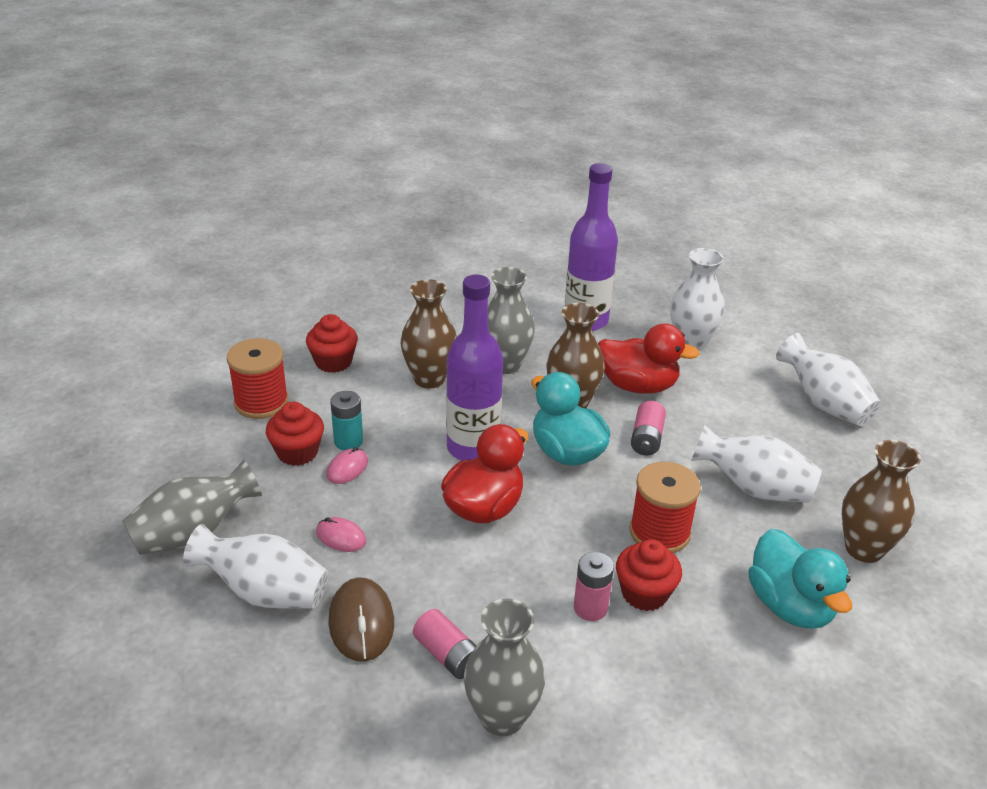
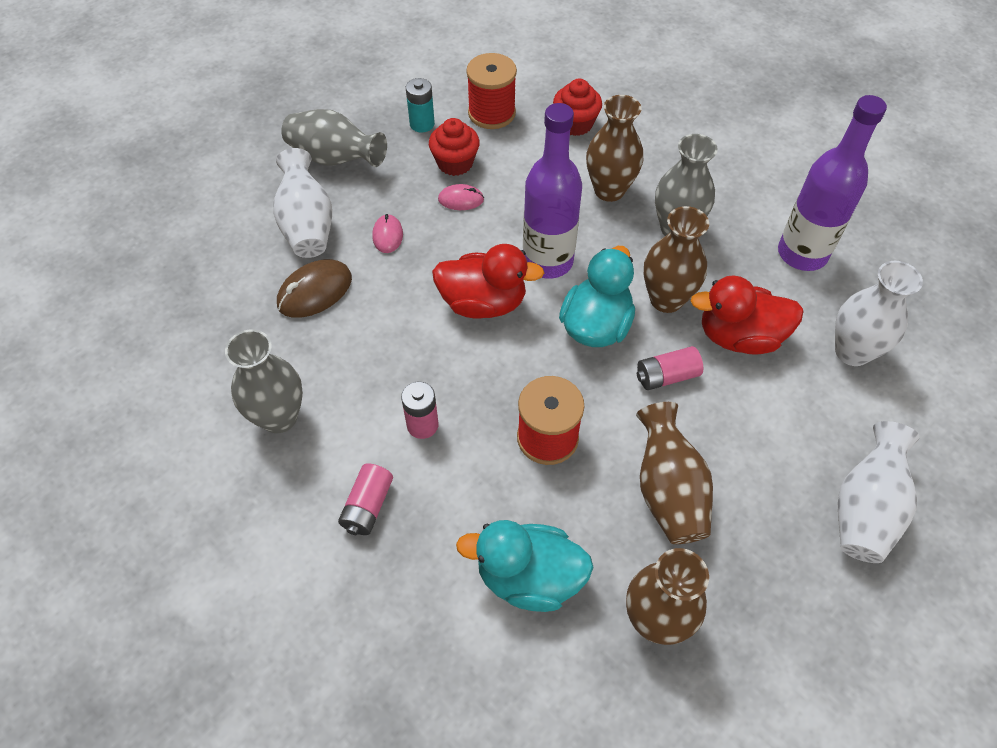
camera: 60 degrees right, 20 degrees up
turquoise battery [330,391,363,450] -> turquoise battery moved to [406,78,435,133]
pink battery [413,609,477,679] -> pink battery moved to [338,463,393,535]
red duck [598,323,700,394] -> red duck turned 105 degrees clockwise [691,275,804,355]
red cupcake [616,539,682,611] -> none
white vase [691,425,822,503] -> brown vase [636,402,713,544]
turquoise duck [748,529,852,629] -> turquoise duck turned 60 degrees clockwise [456,520,594,612]

